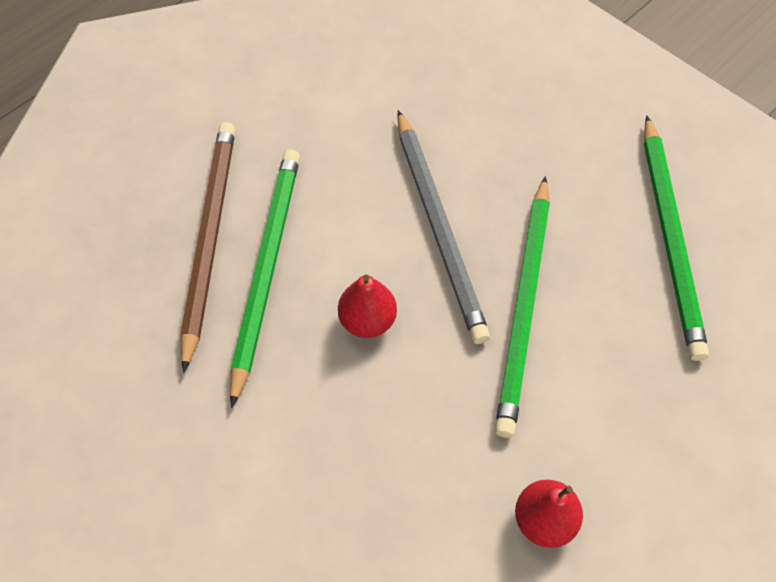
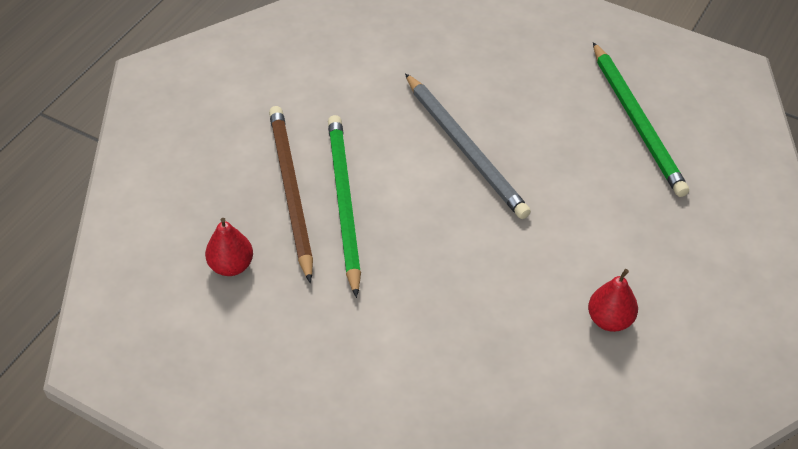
camera: 15 degrees left, 10 degrees down
red pear [338,274,397,338] -> red pear moved to [205,218,253,276]
green pencil [495,176,550,438] -> none

